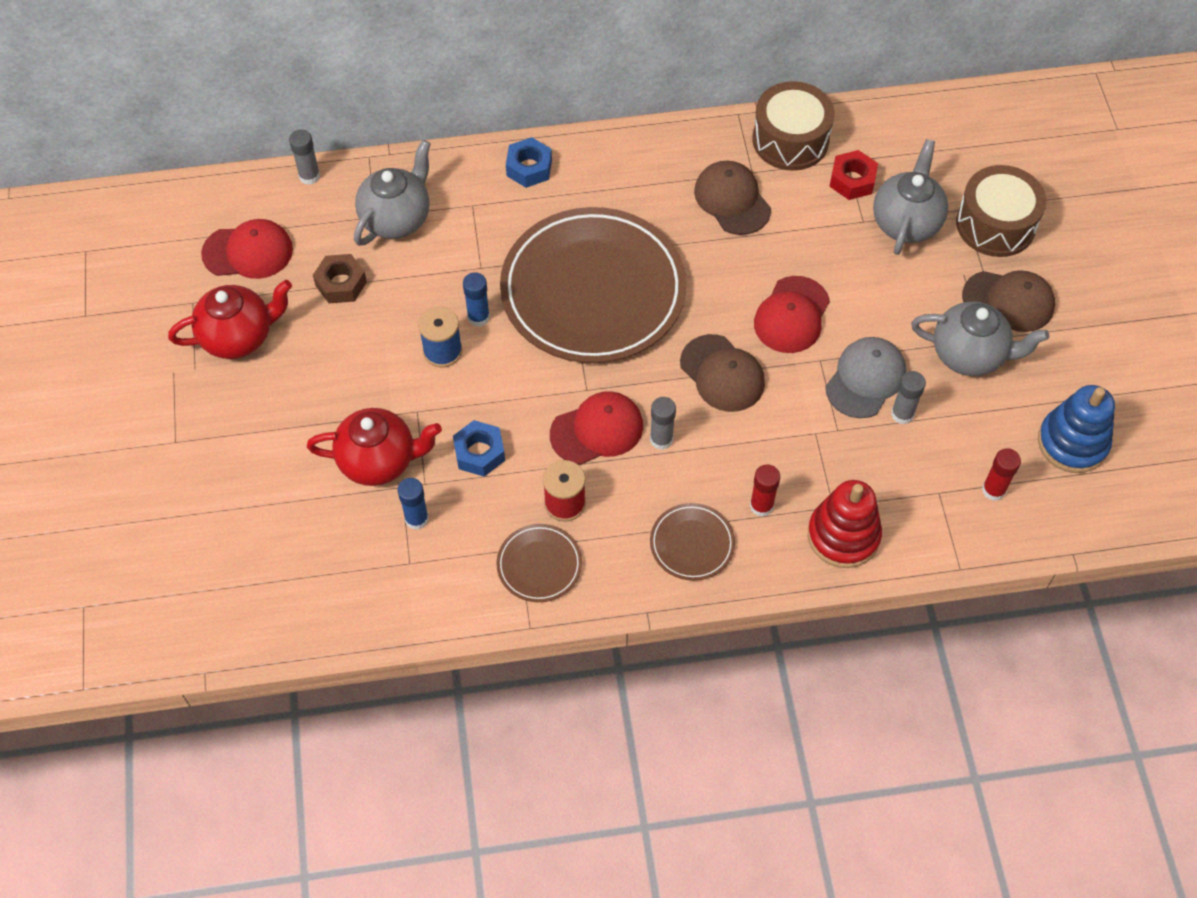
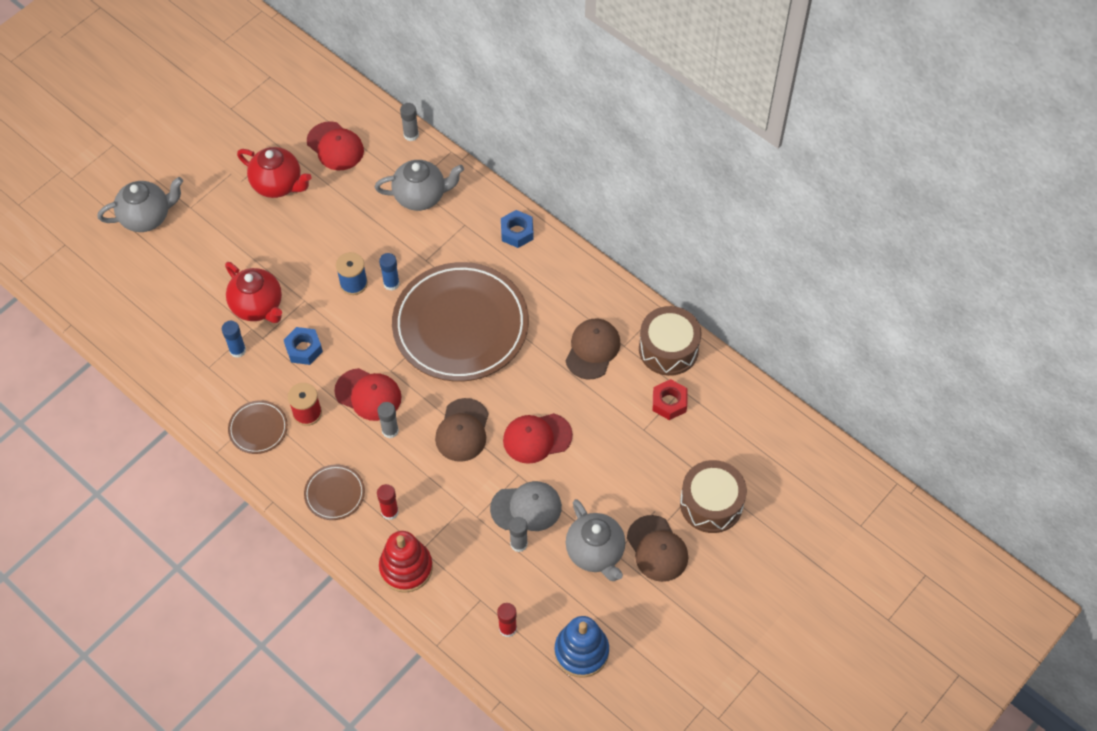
camera: 50 degrees right, 0 degrees up
brown nut [313,254,367,303] -> none
grey teapot [873,139,948,255] -> grey teapot moved to [98,177,183,232]

